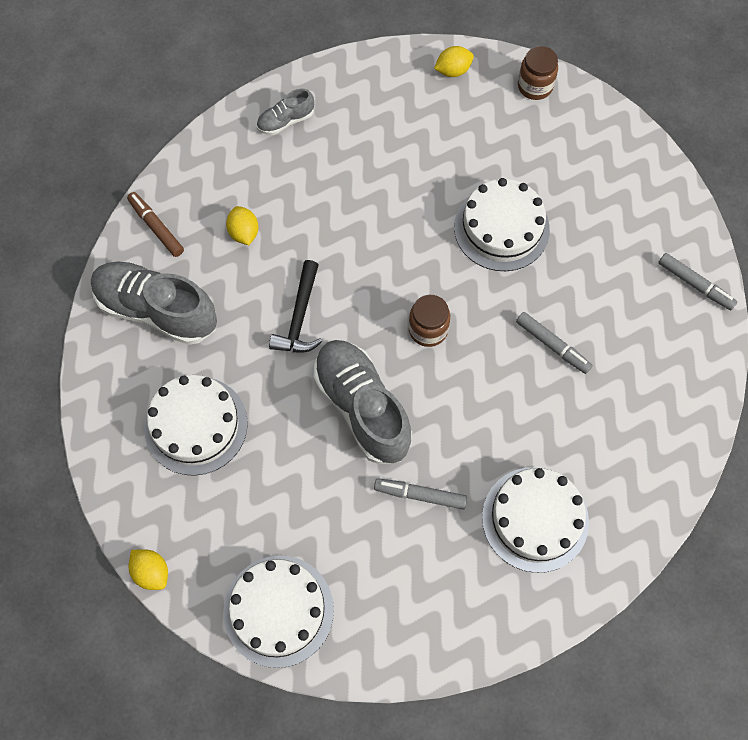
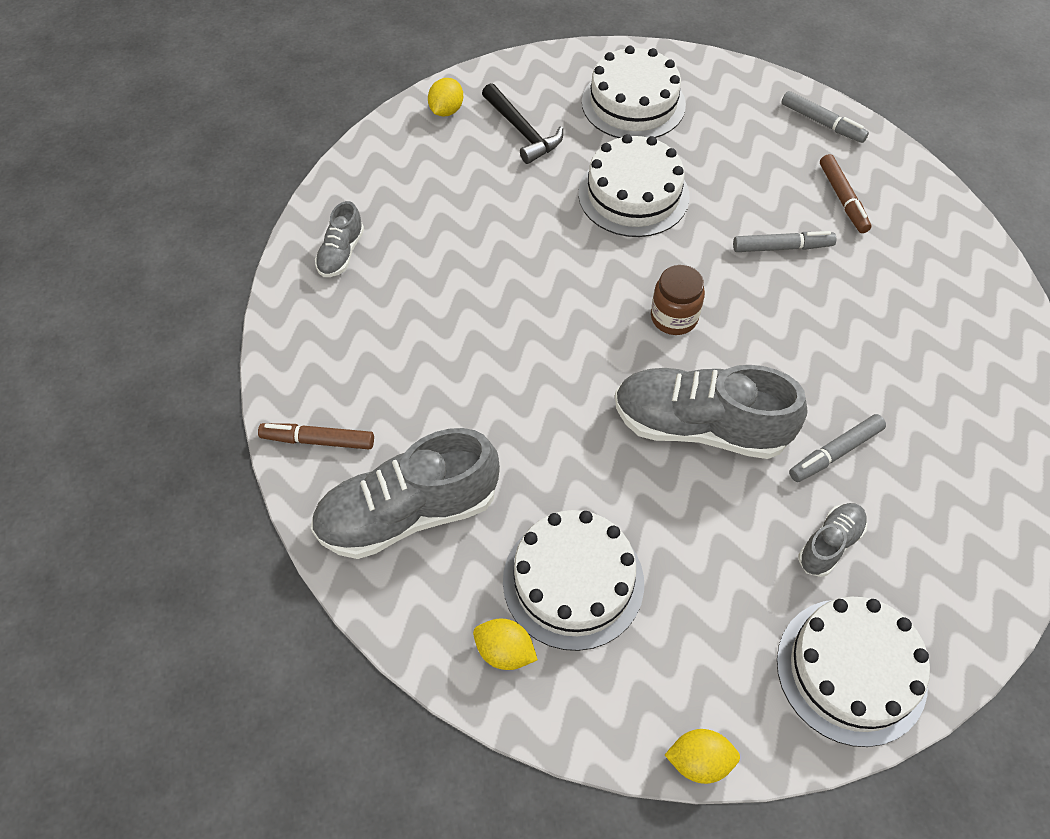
camera: 45 degrees left, 10 degrees down
yellow lemon [226,206,258,245] -> yellow lemon moved to [473,618,538,670]
black hammer [269,260,323,353] -> black hammer moved to [482,83,563,164]
white cake [482,467,589,573] -> white cake moved to [582,46,686,138]
brown jar [518,46,558,100] -> none
grey marker [658,253,737,310] -> grey marker turned 45 degrees clockwise [781,91,869,143]
none -> grey shoe [798,503,867,577]
none -> brown marker [820,154,871,233]

